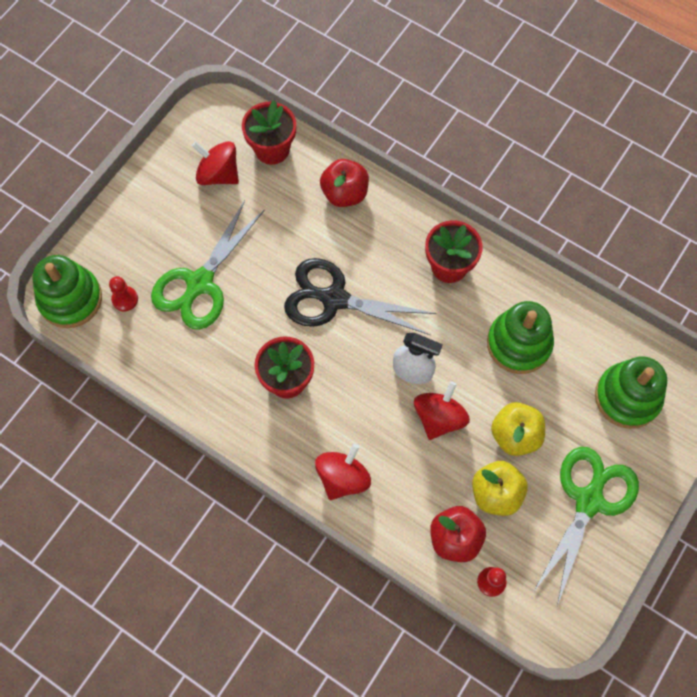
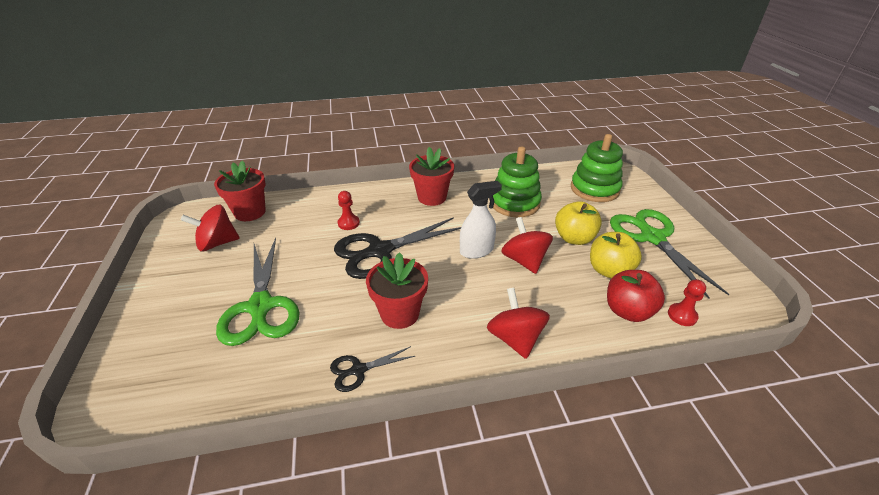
camera: 45 degrees left, 30 degrees down
green stacking toy [32,255,102,328] -> none
red pawn [109,276,138,311] -> red pawn moved to [338,191,360,230]
red apple [320,159,369,207] -> none
none -> black scissors [330,346,415,392]

